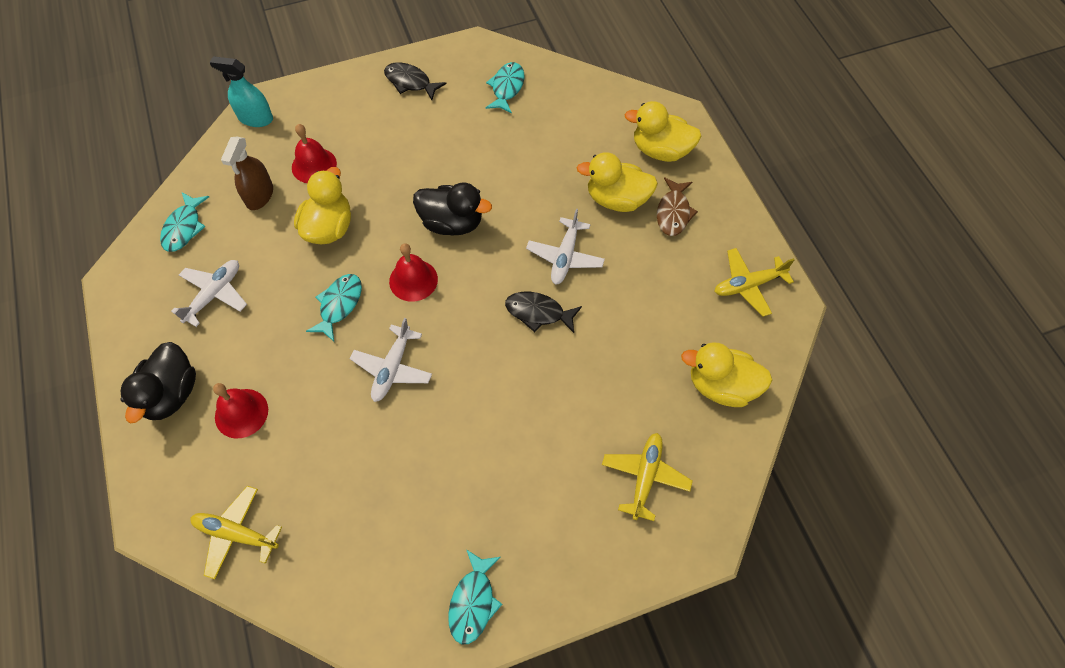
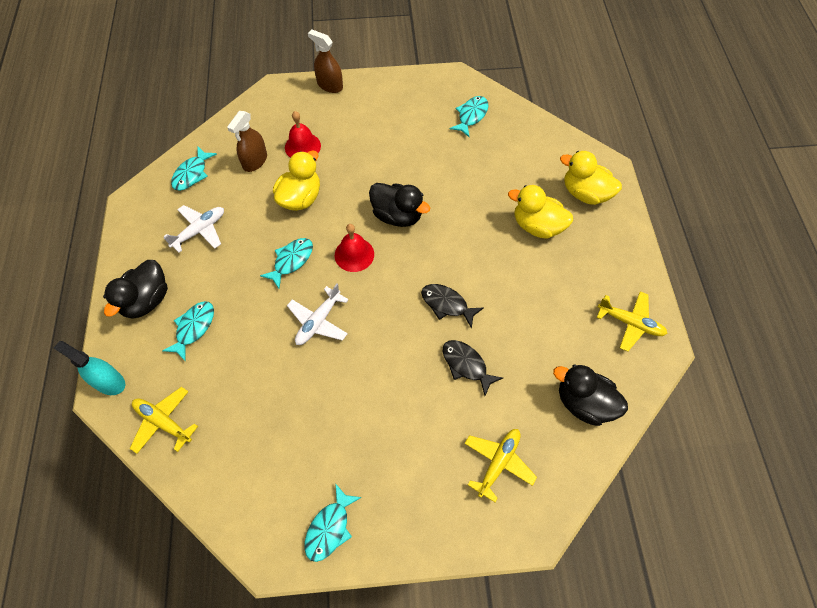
camera: 15 degrees right, 0 degrees up
turquoise spray bottle [209,56,273,127] -> turquoise spray bottle moved to [54,341,125,395]
red bell [213,383,268,439] -> turquoise fish [162,301,214,361]
black fish [384,62,446,100] -> black fish moved to [443,340,503,396]
white plane [526,208,605,285] -> none
brown fish [657,177,698,236] -> none
yellow duck [681,342,773,407] -> black duck [553,364,628,426]
yellow plane [714,248,795,317] -> yellow plane turned 150 degrees counterclockwise [597,291,668,352]
none -> brown spray bottle [308,30,343,93]

